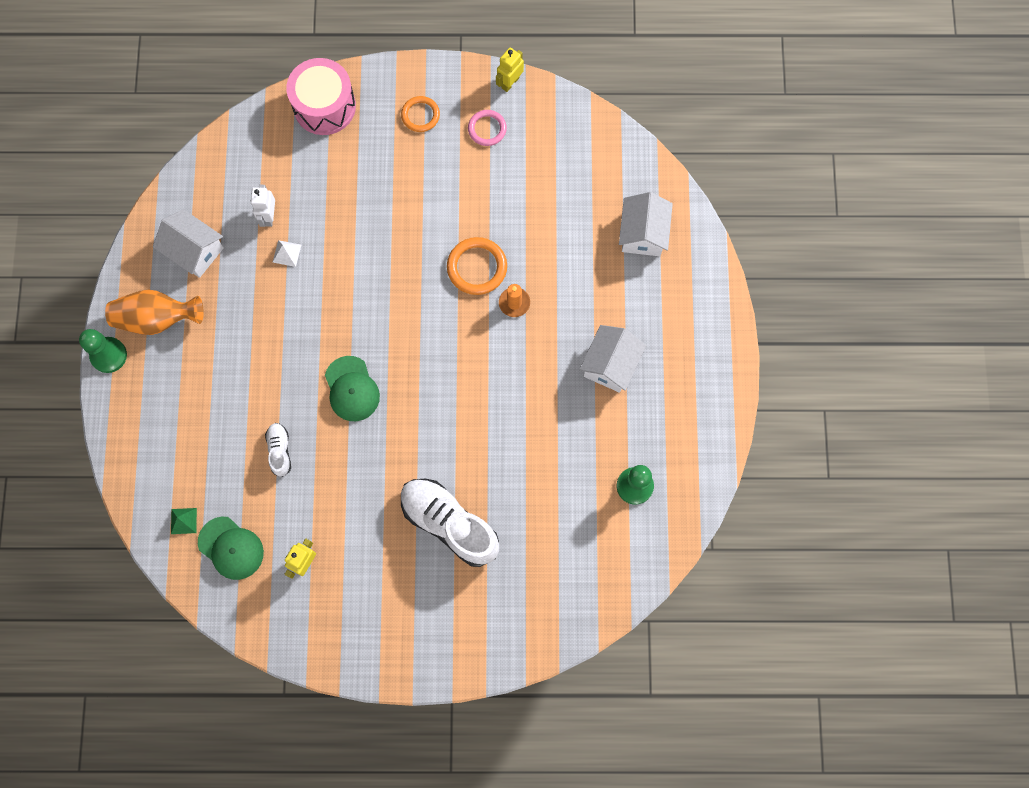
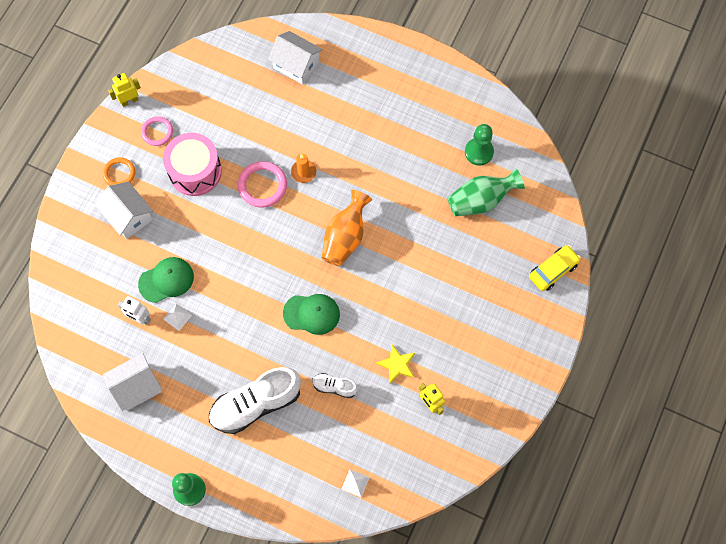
camera: 65 degrees left, 5 degrees down
orange vase [105,289,204,335] -> orange vase moved to [322,190,372,267]
green pyramid [171,508,197,534] -> white pyramid [342,469,370,498]
green cap [198,517,264,580] -> green cap moved to [138,257,194,303]
pink drum [286,58,356,135] -> pink drum moved to [163,133,222,196]
white shoe [401,479,499,567] -> white shoe moved to [209,367,301,434]
orange ring [447,237,507,295] -> pink ring [238,161,287,208]
yellow robot [496,48,524,92] -> yellow robot turned 90 degrees clockwise [108,73,141,107]
white house [579,325,646,393] -> white house moved to [95,181,153,239]
none -> yellow star [376,345,415,384]
none -> green vase [447,168,525,216]
none -> yellow car [529,245,581,291]

